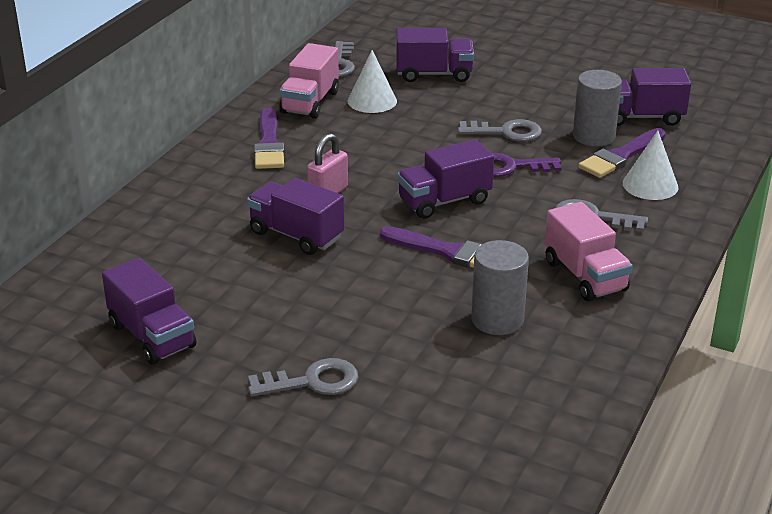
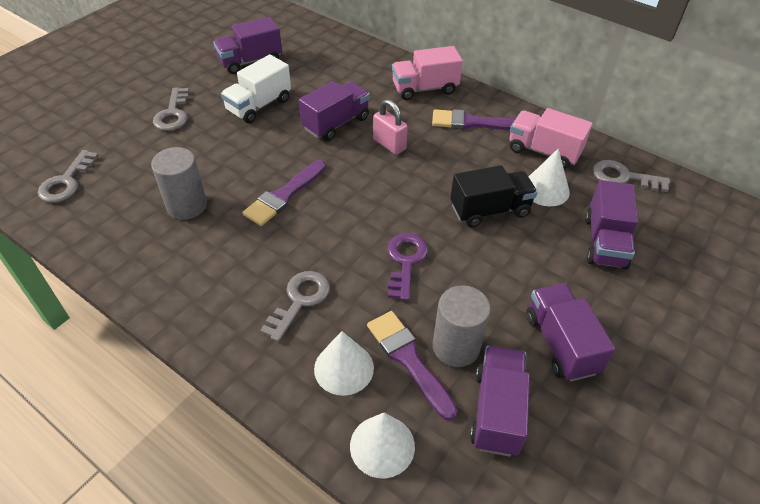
camera: 100 degrees right, 15 degrees up
purple truck [397,139,494,219] -> purple truck moved to [526,283,615,381]
grey key [458,119,542,142] -> grey key moved to [38,150,99,203]
pink truck [545,202,632,301] -> pink truck moved to [392,46,463,100]
none -> white truck [221,55,291,123]
none -> white cone [350,413,415,478]
none -> black truck [450,165,538,228]

